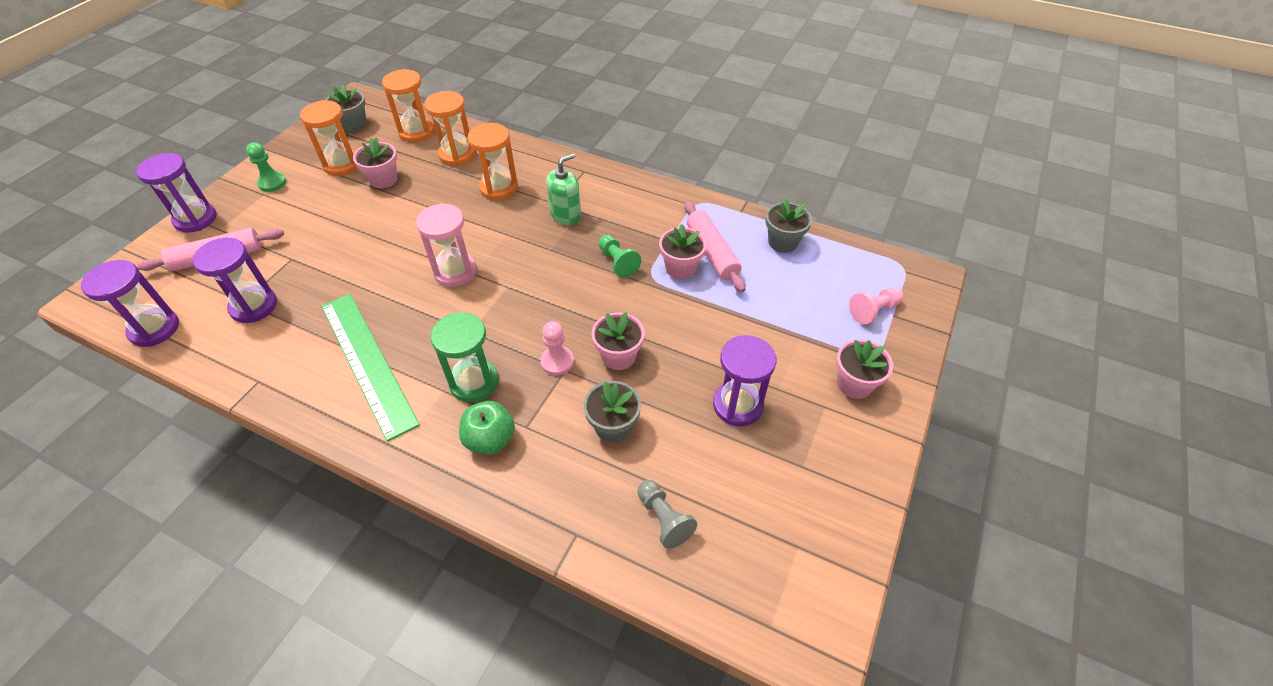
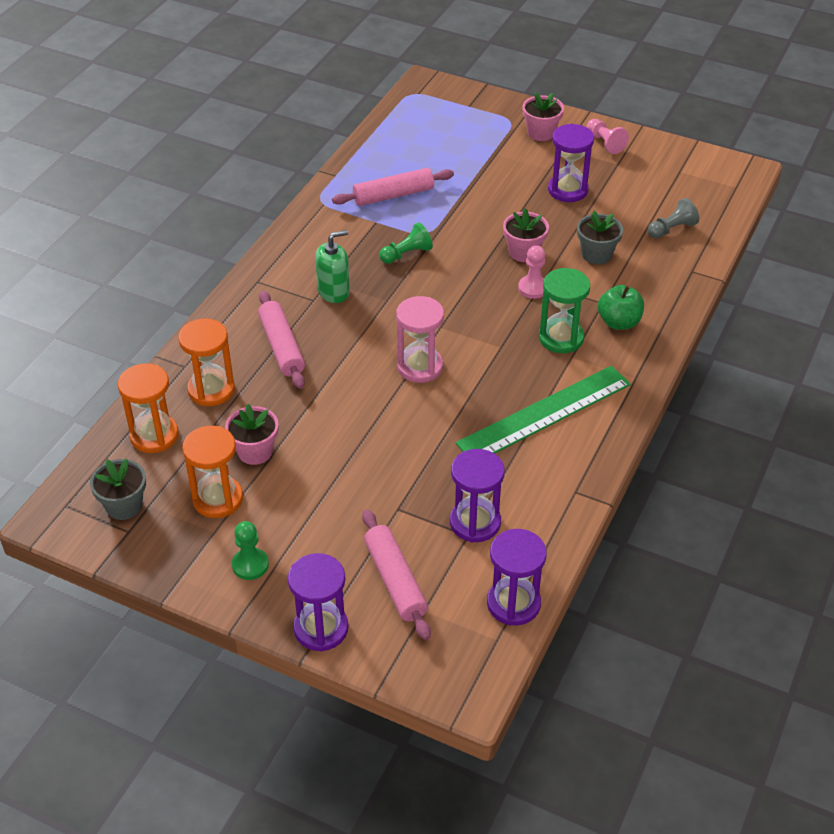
camera: 90 degrees left, 5 degrees down
orange hourglass [468,123,518,200] -> pink rolling pin [258,291,305,389]
green soap dispenser [546,153,581,225] -> green soap dispenser turned 105 degrees clockwise [315,230,350,303]
pink flower pot [659,224,707,279] -> none
grey flower pot [766,199,812,253] -> none
pink pawn [849,287,904,324] -> pink pawn moved to [587,119,629,154]

